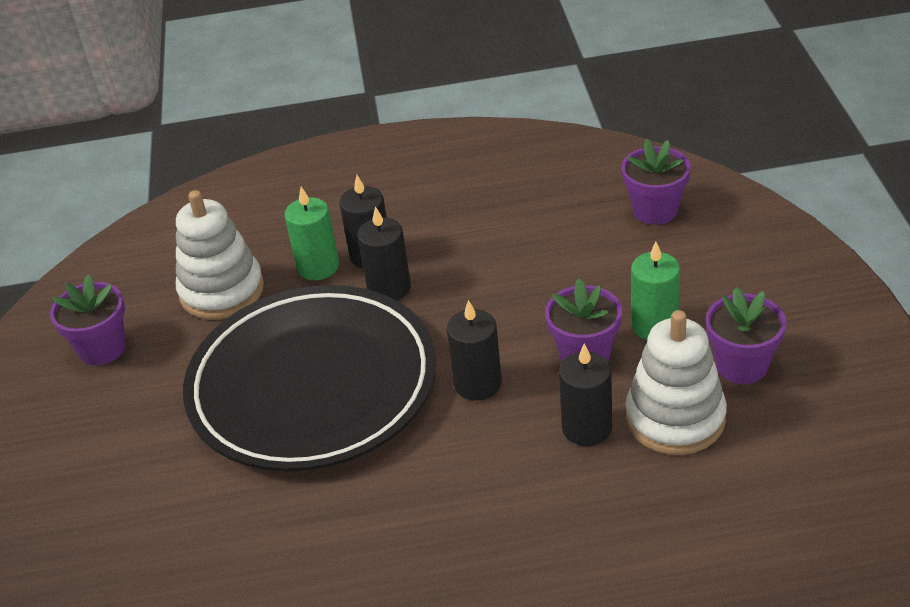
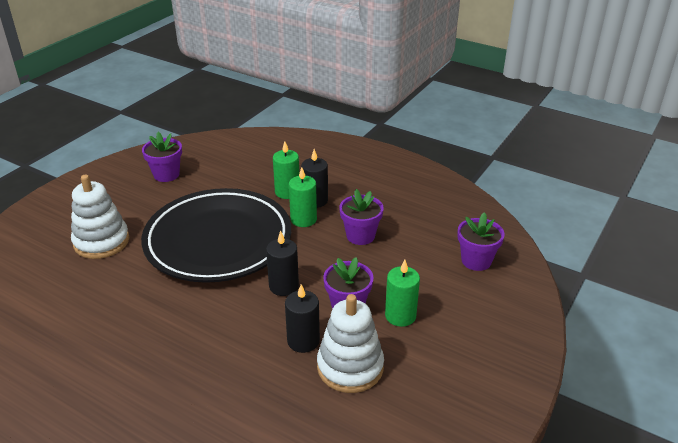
camera: 35 degrees right, 5 degrees down
white stacking toy [176,190,264,320] -> white stacking toy moved to [71,175,129,259]
black candle [357,206,411,300] -> green candle [289,167,317,227]
purple flower pot [706,287,786,384] -> purple flower pot moved to [339,189,384,245]

